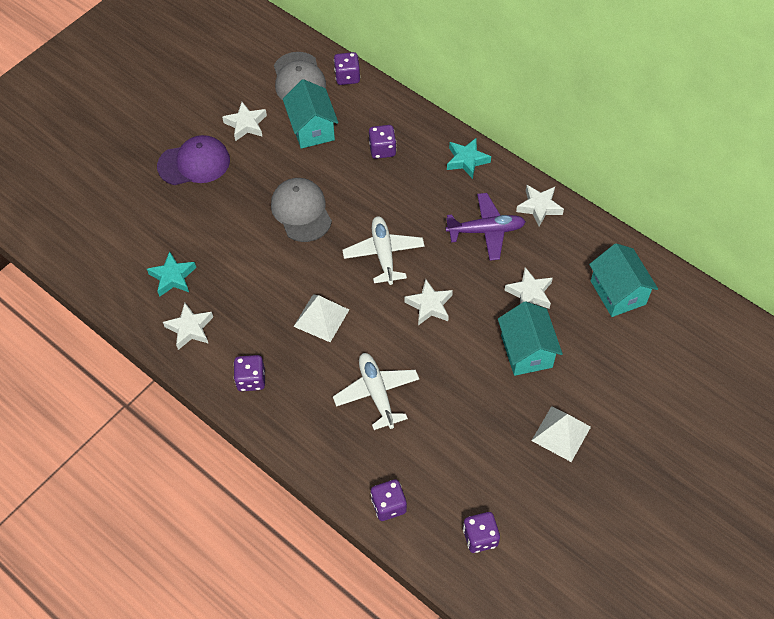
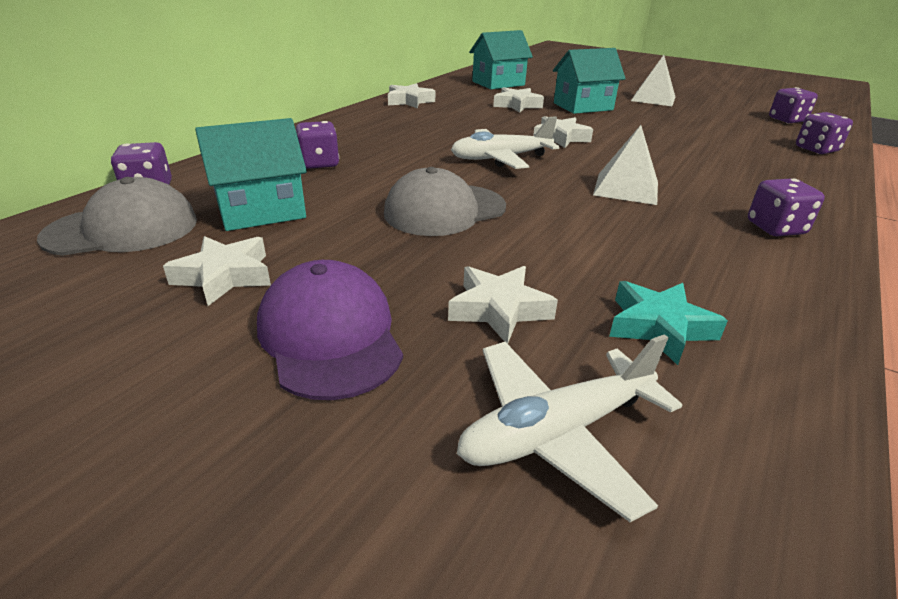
camera: 100 degrees left, 25 degrees down
white star [163,303,213,350] -> white star moved to [448,266,558,344]
white plane [333,353,419,430] -> white plane moved to [457,334,682,522]
purple plane [446,193,526,261] -> none
turquoise star [447,137,491,179] -> none

